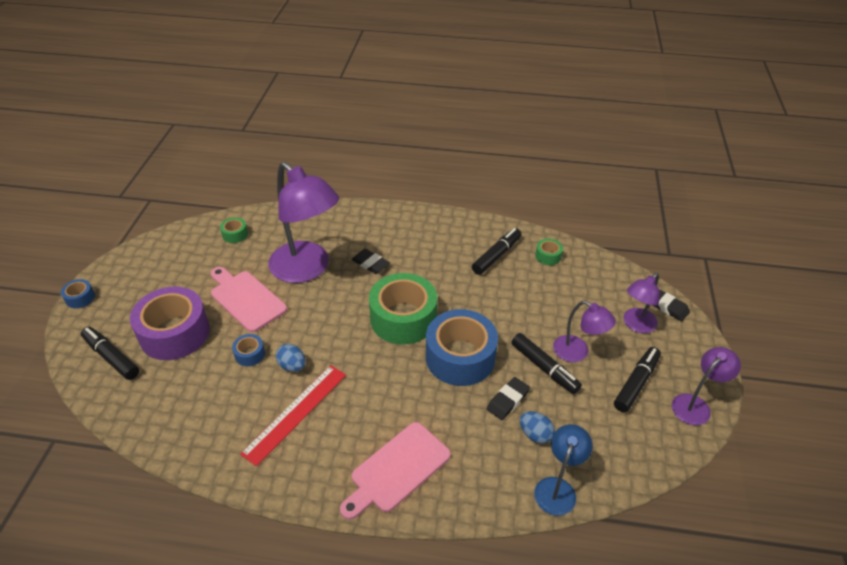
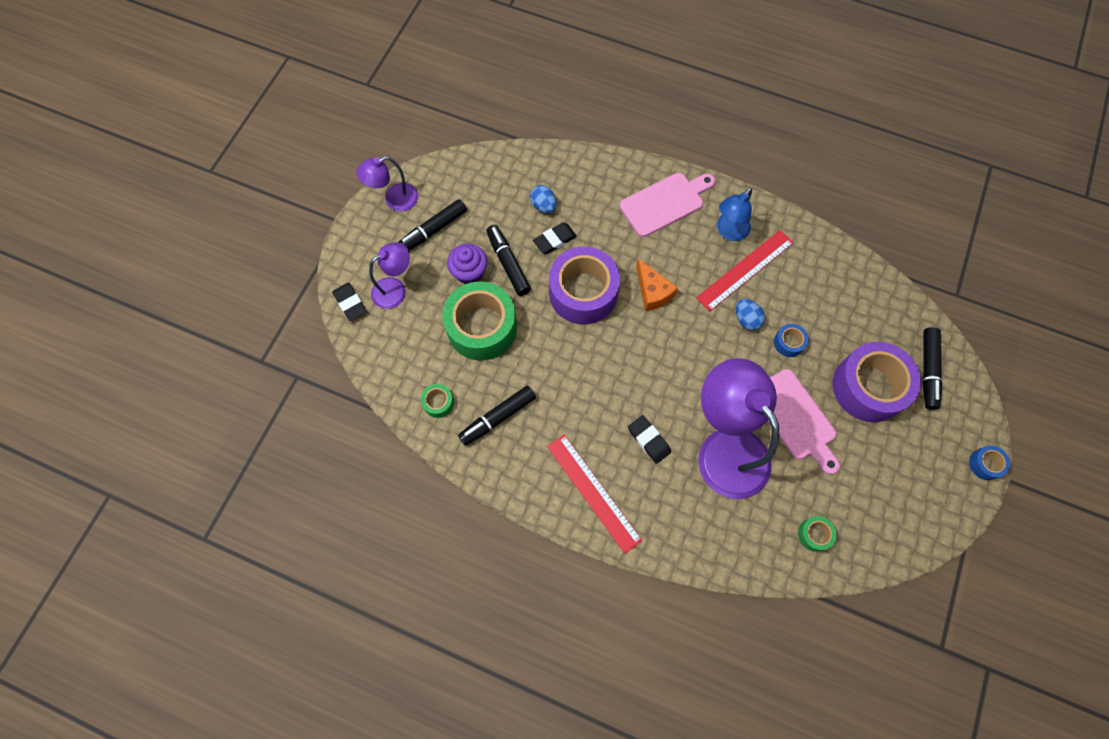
camera: 165 degrees left, 25 degrees up
black marker [81,327,139,380] -> black marker turned 45 degrees clockwise [923,327,942,410]
green tape [369,273,437,345] -> green tape moved to [442,282,517,360]
blue tape [426,309,498,386] -> purple tape [549,246,620,324]
blue lamp [534,424,593,516] -> blue lamp moved to [717,188,752,241]
purple lamp [553,301,616,362] -> purple cupcake [447,244,488,284]
none -> red ruler [547,435,643,554]
none -> orange cheese [636,258,678,311]

